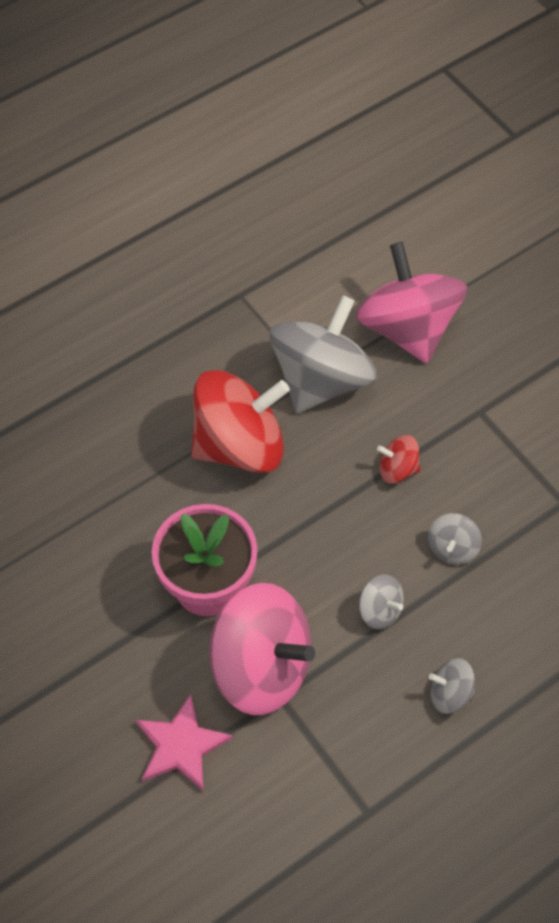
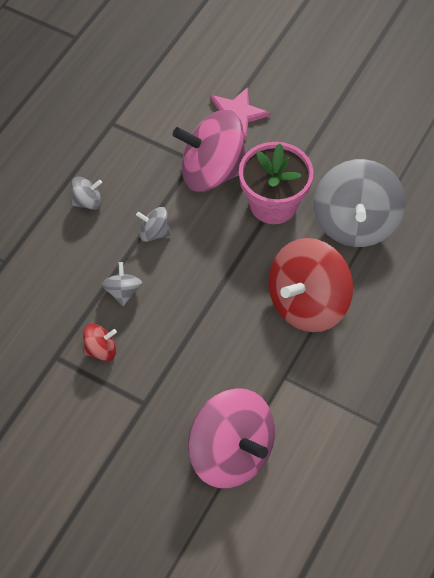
camera: 155 degrees right, 0 degrees up
grey spinning top [269,296,377,413] -> grey spinning top moved to [314,159,406,247]
red spinning top [377,435,421,484] -> red spinning top moved to [83,324,117,361]

